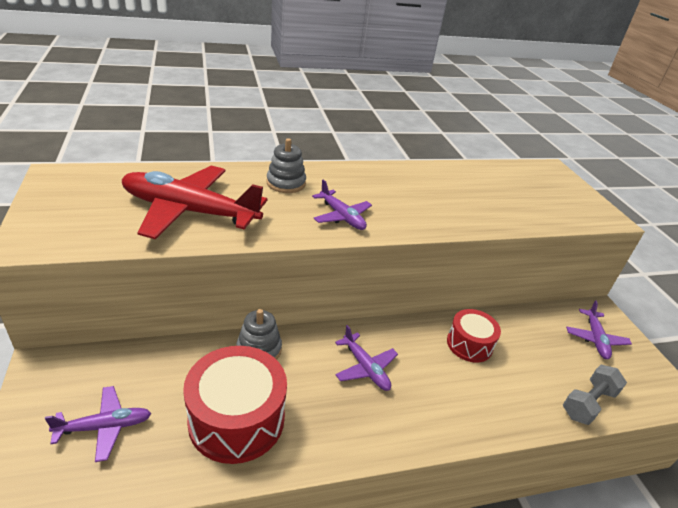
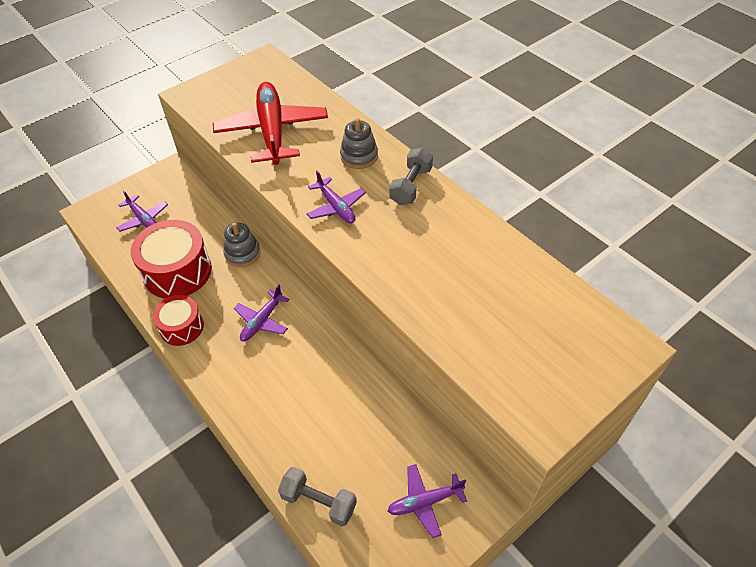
camera: 70 degrees right, 15 degrees up
purple plane [312,179,372,230] -> purple plane turned 60 degrees counterclockwise [307,170,366,224]
red drum [447,309,501,363] -> red drum moved to [153,295,204,346]
none -> grey dumbbell [389,147,433,205]

